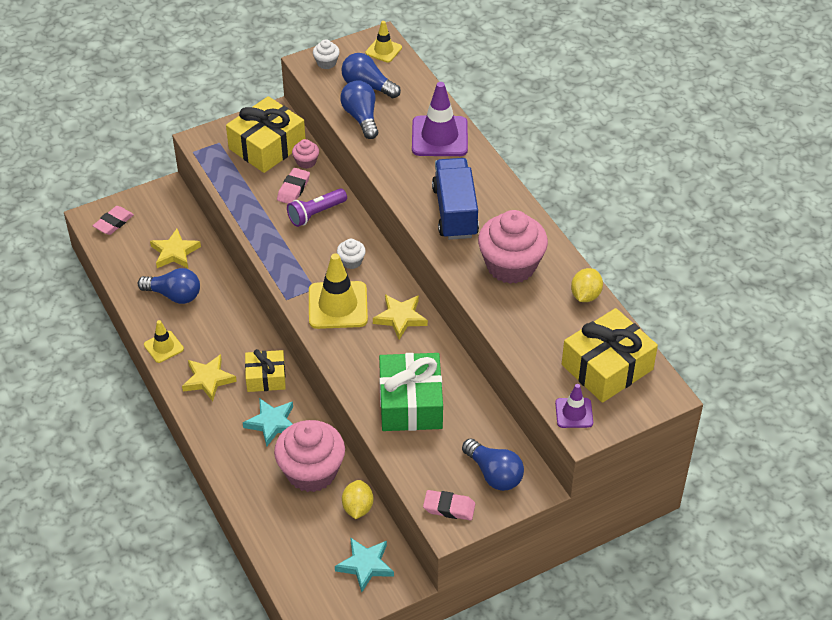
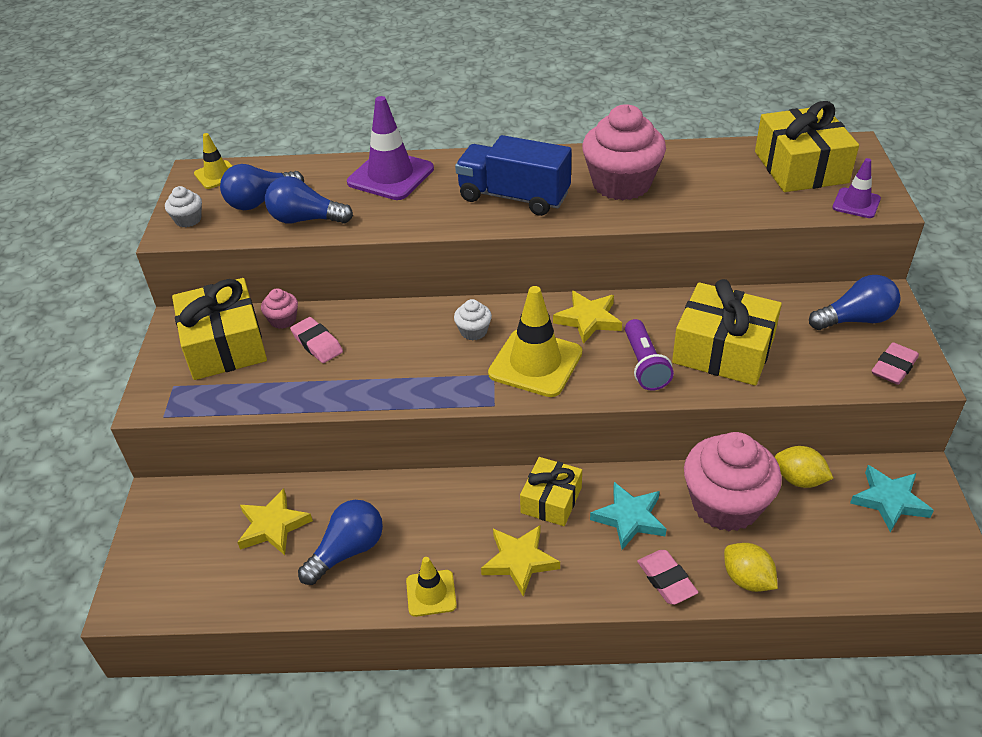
camera: 60 degrees left, 5 degrees down
pink eraser [93,206,134,235] -> pink eraser moved to [637,550,698,605]
purple flashlight [287,188,347,227] -> purple flashlight moved to [625,319,674,391]
green gift [379,353,443,431] -> yellow gift [672,279,782,386]
yellow lemon [571,268,603,302] -> yellow lemon moved to [724,543,778,592]

